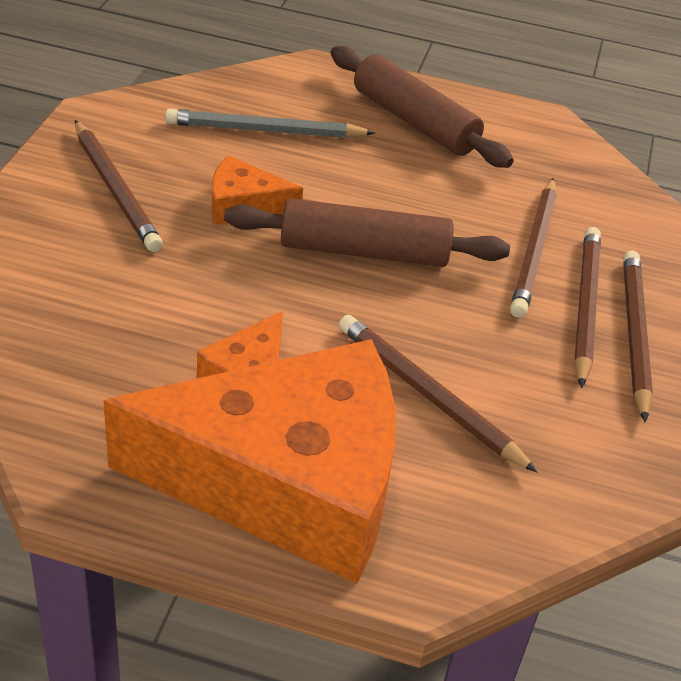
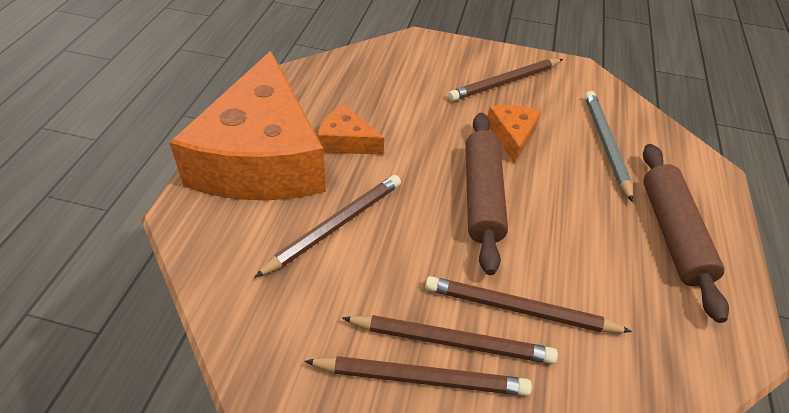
camera: 90 degrees right, 5 degrees up
brown rolling pin [331,46,514,168] -> brown rolling pin turned 45 degrees counterclockwise [643,144,729,323]

